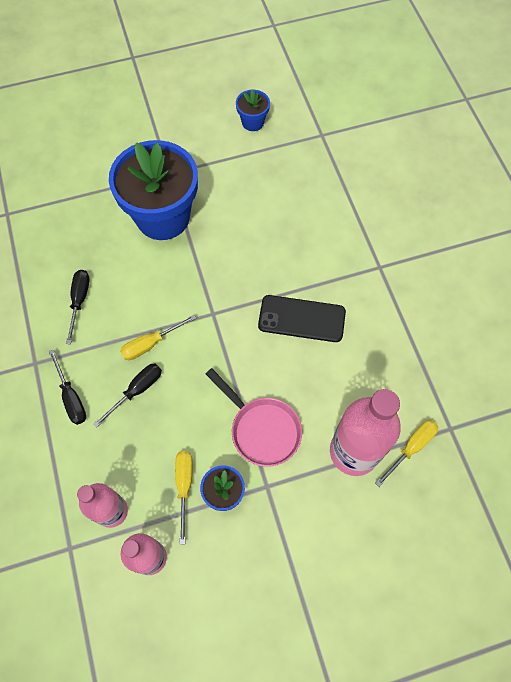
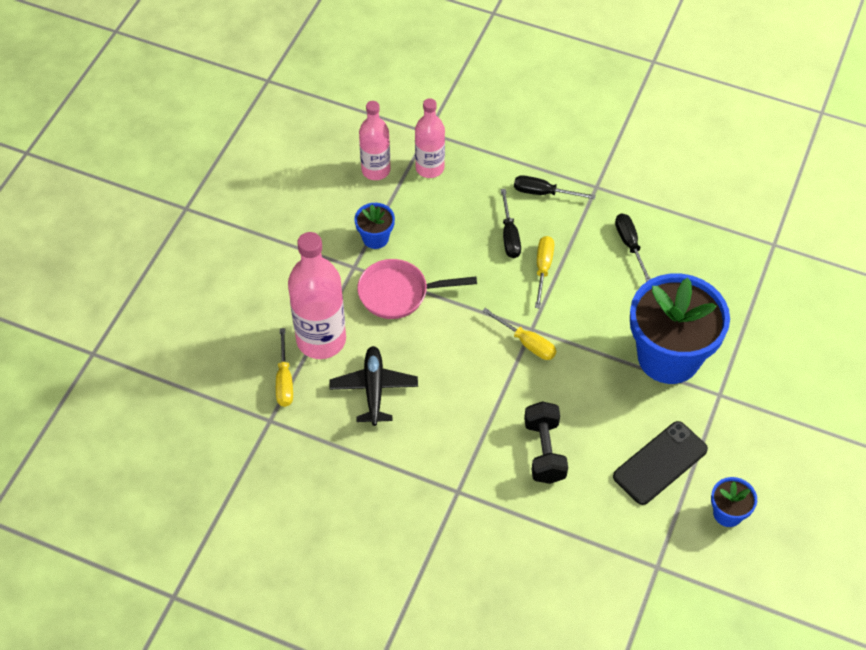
camera: 130 degrees right, 10 degrees down
black screwdriver [66,270,90,344] -> black screwdriver turned 150 degrees counterclockwise [615,213,651,282]
yellow screwdriver [175,451,193,544] -> yellow screwdriver moved to [482,308,556,360]
black phone [258,295,346,342] -> black phone moved to [613,421,708,505]
none -> black plane [330,346,418,426]
none -> black dumbbell [524,401,568,484]

